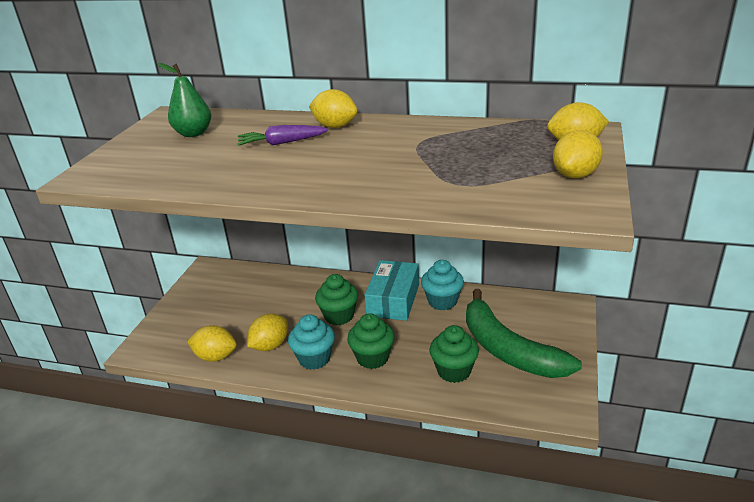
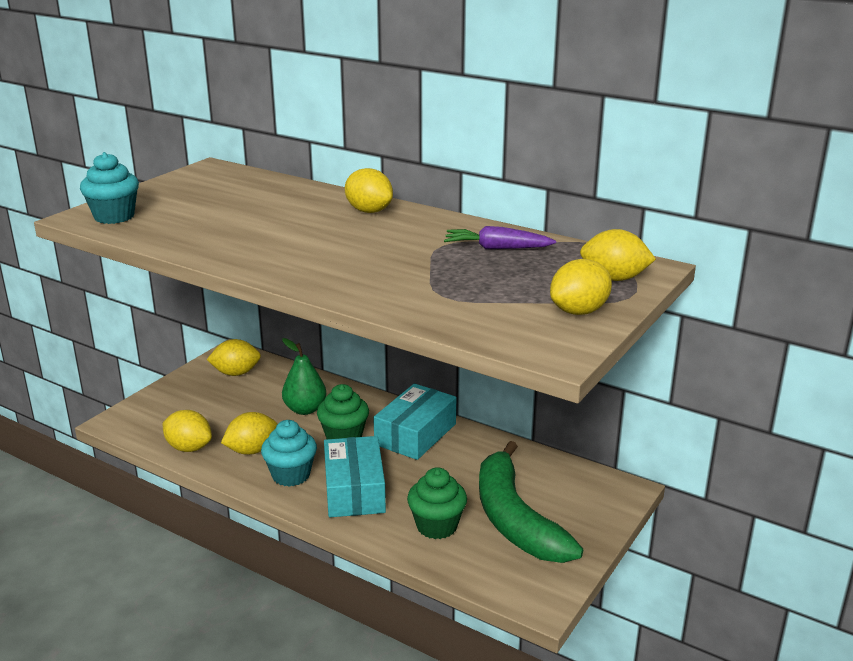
camera: 15 degrees right, 5 degrees down
green pear [158,63,212,137] -> green pear moved to [282,338,326,415]
purple carrot [238,125,328,146] -> purple carrot moved to [444,226,556,249]
green cupcake [347,313,395,369] -> turquoise box [324,436,386,517]
turquoise cupcake [421,260,464,310] -> turquoise cupcake moved to [80,152,139,224]
none -> yellow lemon [207,339,261,376]

